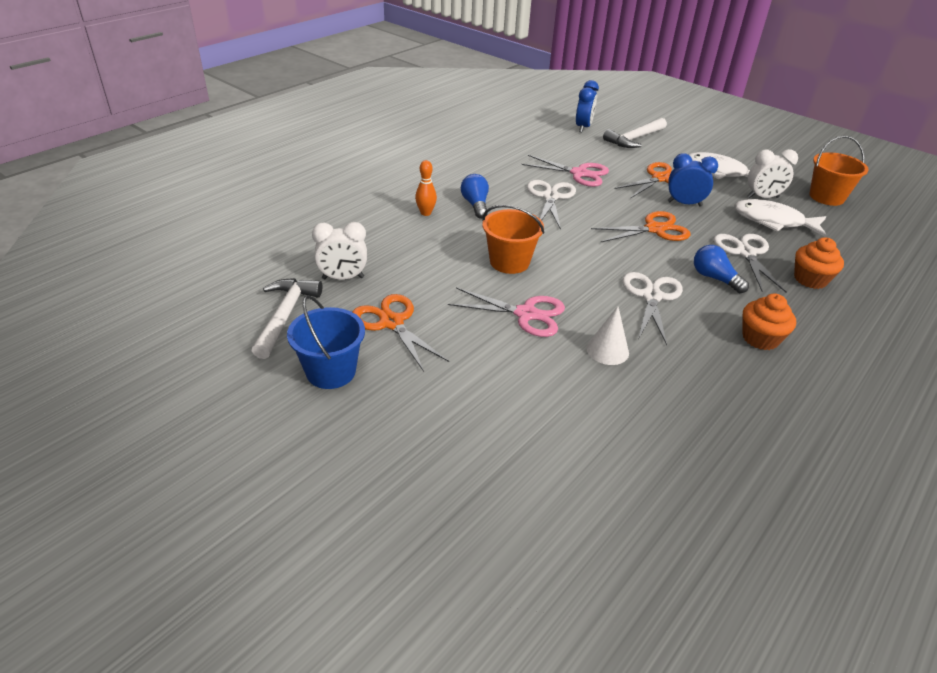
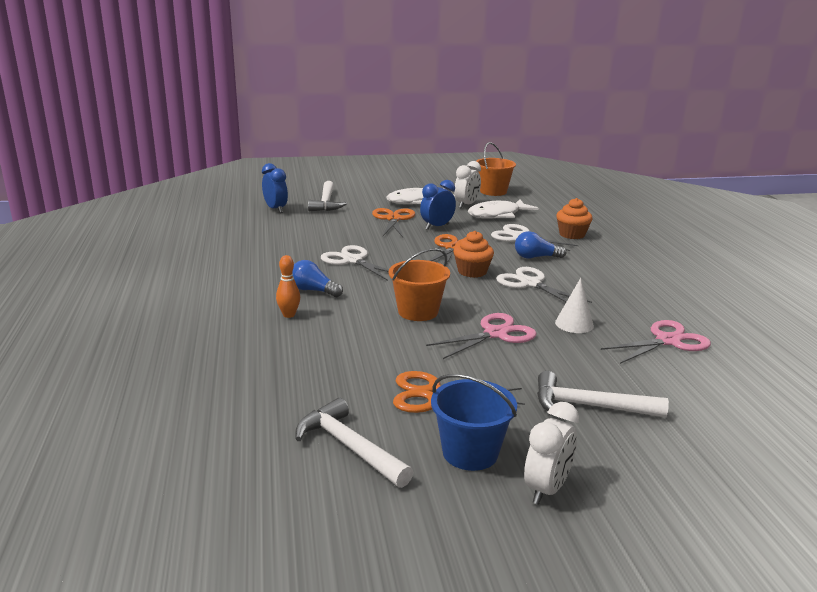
camera: 50 degrees left, 15 degrees down
white clock [312,222,367,280] -> white clock moved to [524,402,579,505]
pink scissors [521,155,609,187] -> pink scissors moved to [601,320,711,364]
orange cupcake [742,293,796,350] -> orange cupcake moved to [453,231,494,278]
none -> white hammer [537,371,669,418]

